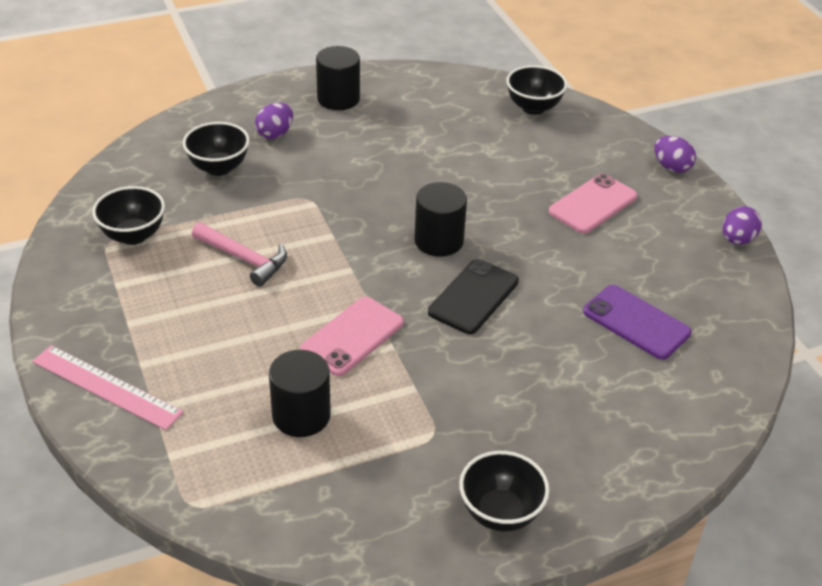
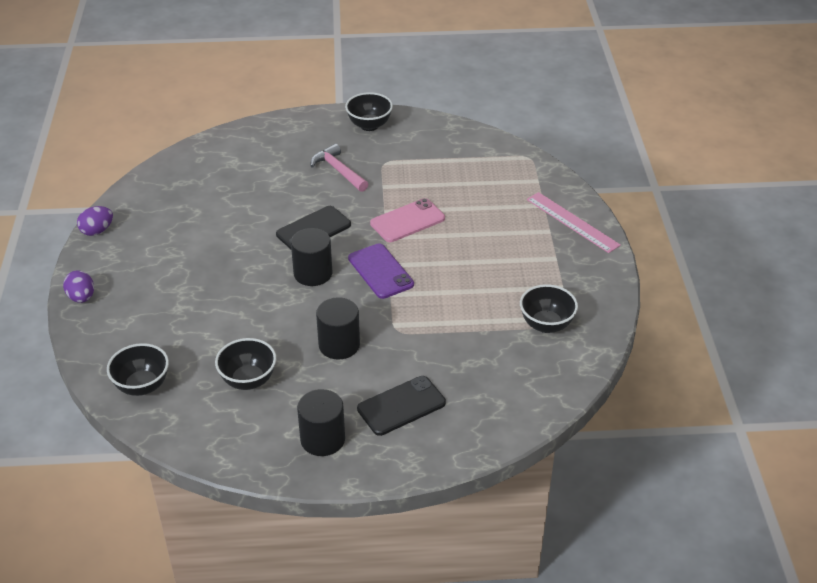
camera: 160 degrees left, 0 degrees up
black bowl [183,122,250,176] -> black bowl moved to [215,338,276,390]
pink hammer [192,222,287,287] -> pink hammer moved to [311,144,368,192]
purple egg [255,103,293,139] -> black phone [357,376,446,436]
black cylinder [269,350,331,437] -> black cylinder moved to [316,297,360,359]
pink phone [549,174,637,234] -> none
purple phone [583,285,692,360] -> purple phone moved to [348,243,414,299]

